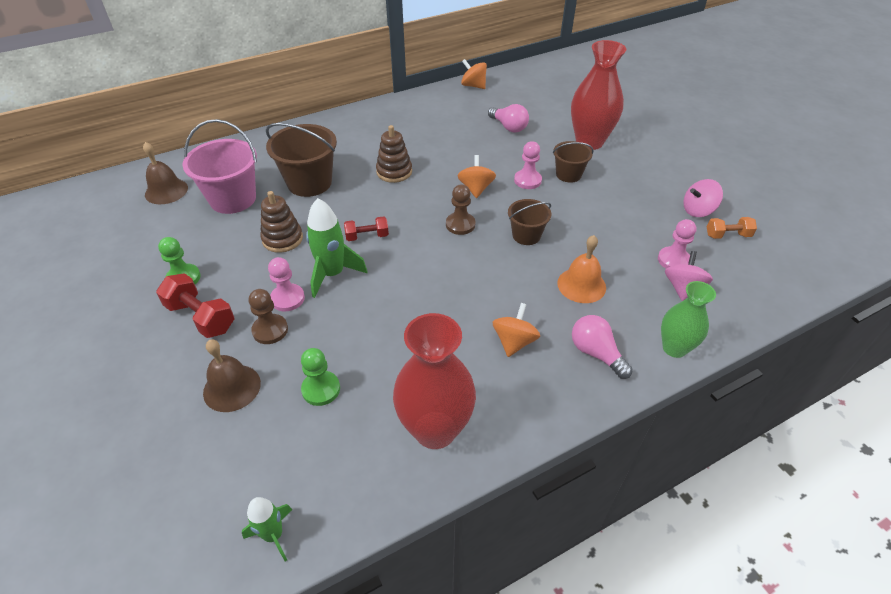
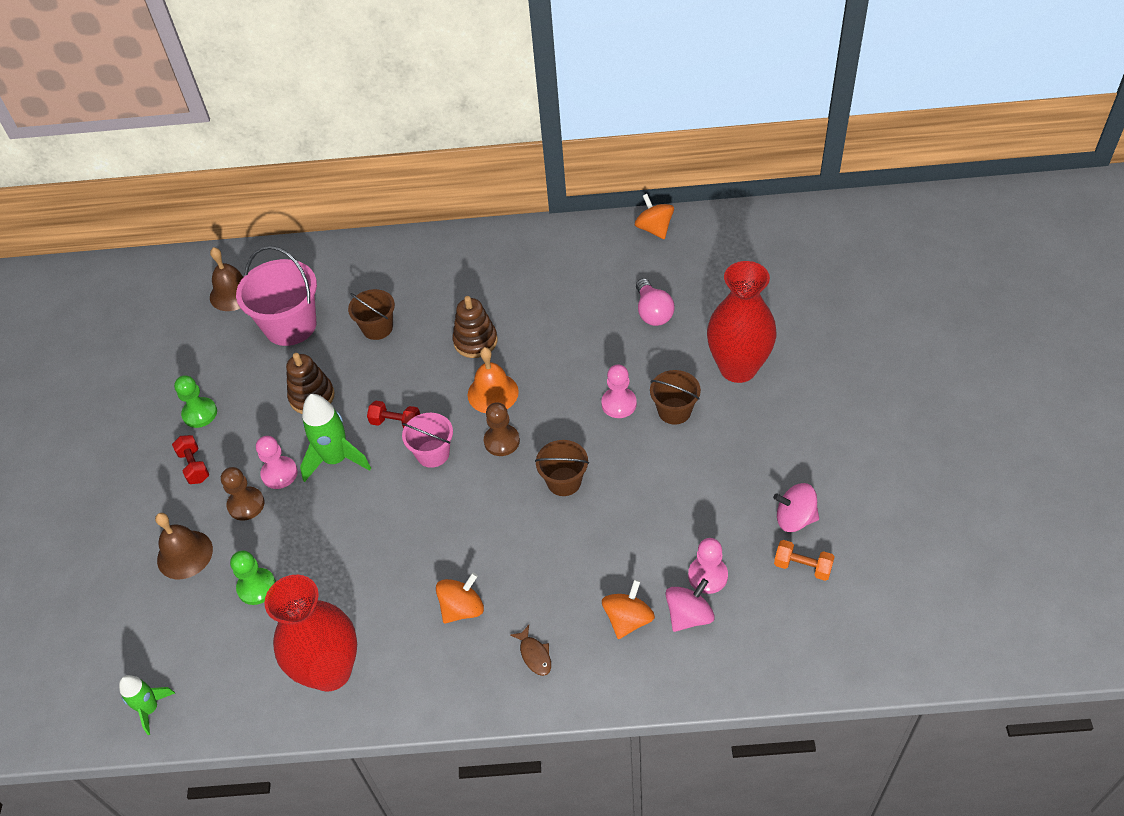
camera: 30 degrees right, 5 degrees up
red dumbbell [156,273,234,338] -> red dumbbell [172,435,209,484], size x0.62
brown bucket [266,123,337,197] -> brown bucket [348,289,395,340], size x0.58
orange spinning top [458,155,496,198] -> orange spinning top moved to [602,579,655,639]
orange bell [557,235,606,303] -> orange bell moved to [468,347,519,413]
pink light bulb [572,315,633,379] -> brown fish [510,625,551,676]
green vase [661,281,716,358] -> none
none -> pink bucket [402,413,453,468]

